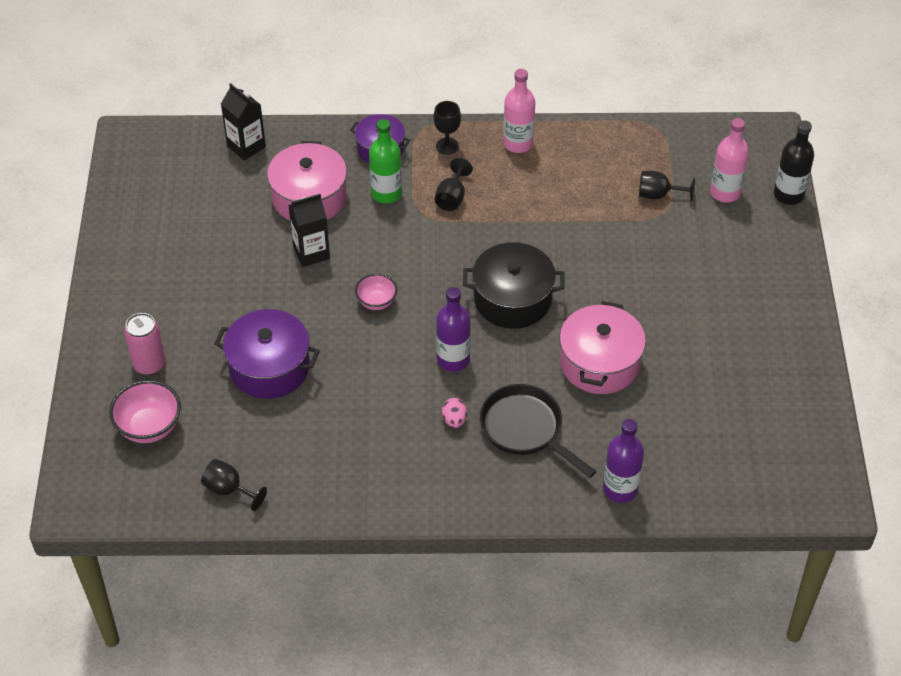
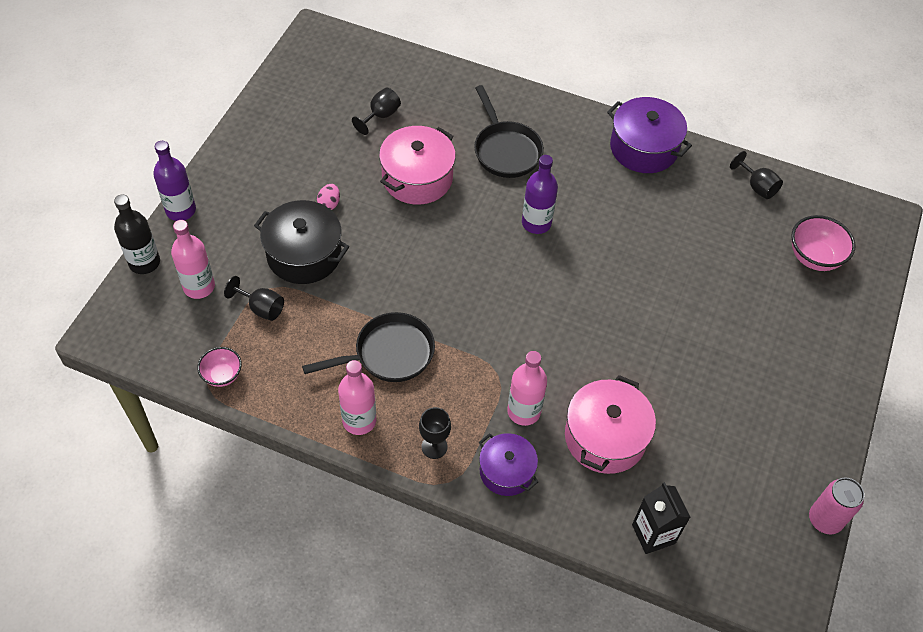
camera: 160 degrees left, 5 degrees up
pink can [124,313,166,375] -> pink can moved to [809,478,864,535]
purple pot [214,309,320,399] -> purple pot moved to [607,97,692,173]
black carton [288,194,330,267] -> none
pink bowl [355,274,397,310] -> pink bowl moved to [197,347,242,387]
green bottle [369,119,402,204] -> pink bottle [507,351,547,426]
black goblet [435,158,473,211] -> black goblet moved to [352,88,401,135]
pink egg [442,398,467,428] -> pink egg moved to [317,184,340,210]
black pot [463,242,565,329] -> black pot moved to [254,200,349,284]
purple bottle [603,419,644,503] -> purple bottle moved to [153,141,196,221]
none -> black pan [302,312,435,382]

